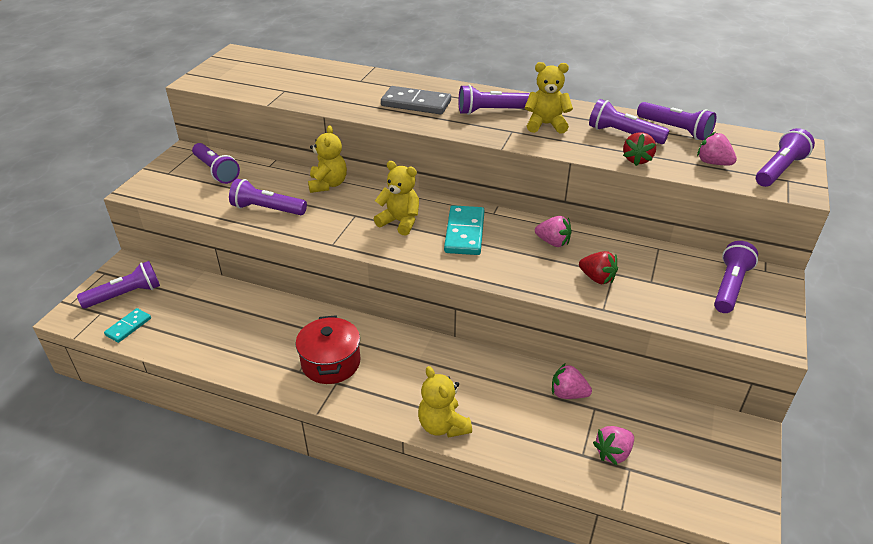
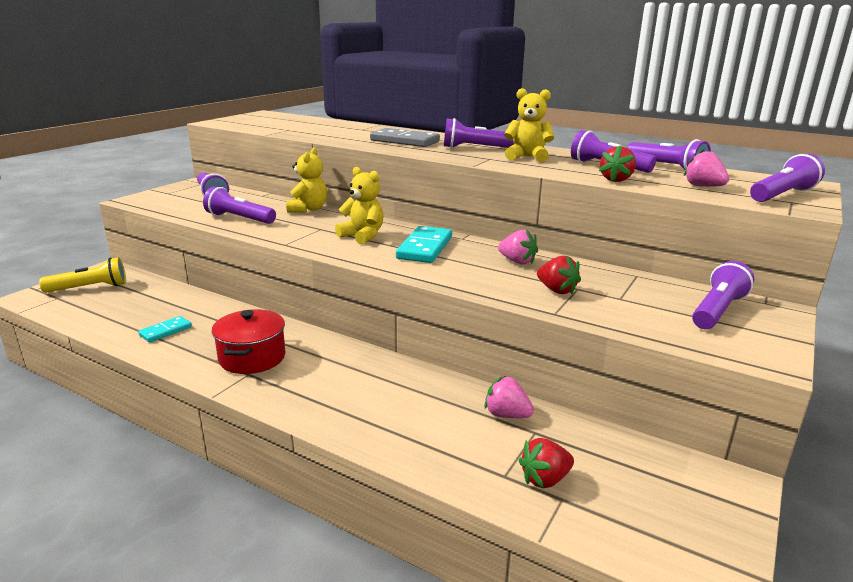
camera: 10 degrees right, 15 degrees down
purple flashlight [77,261,160,309] -> yellow flashlight [39,257,126,293]
turquoise domino [104,308,151,343] -> turquoise domino moved to [138,316,192,343]
yellow teddy bear [418,366,472,438] -> none
pink strawberry [593,426,634,465] -> red strawberry [519,438,574,488]

